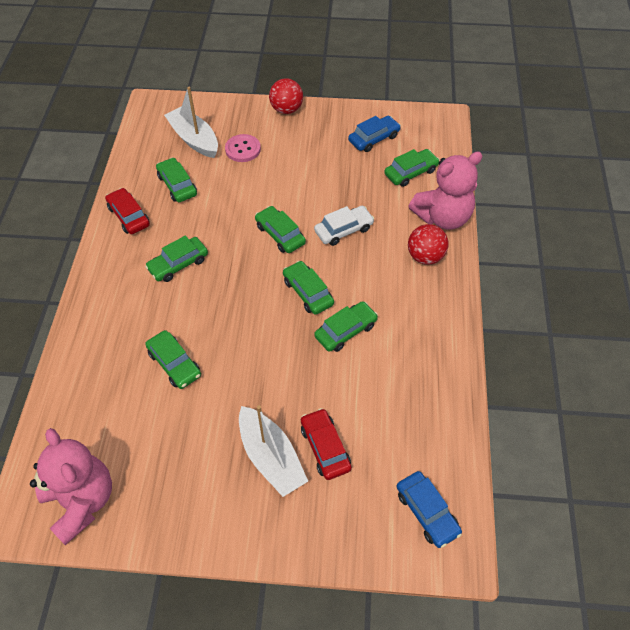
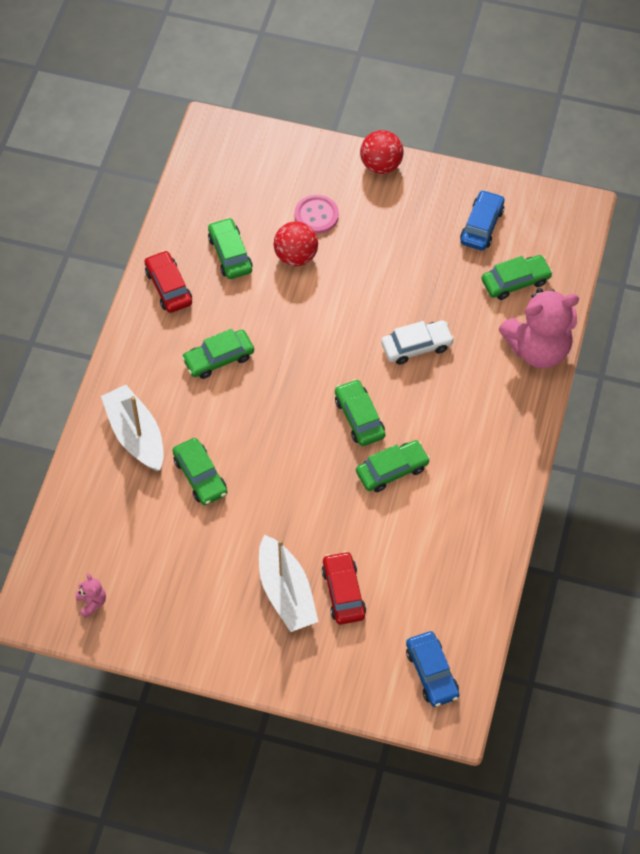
camera: 10 degrees right, 5 degrees up
pink teddy bear [30,428,112,545] -> pink teddy bear [76,573,106,618], size x0.41
white boat [164,87,218,158] -> white boat moved to [101,385,164,471]
green car [255,206,306,253] -> none
blue car [348,116,401,152] -> blue car turned 45 degrees counterclockwise [460,190,504,251]
red ball [408,224,448,265] -> red ball moved to [274,221,318,266]

